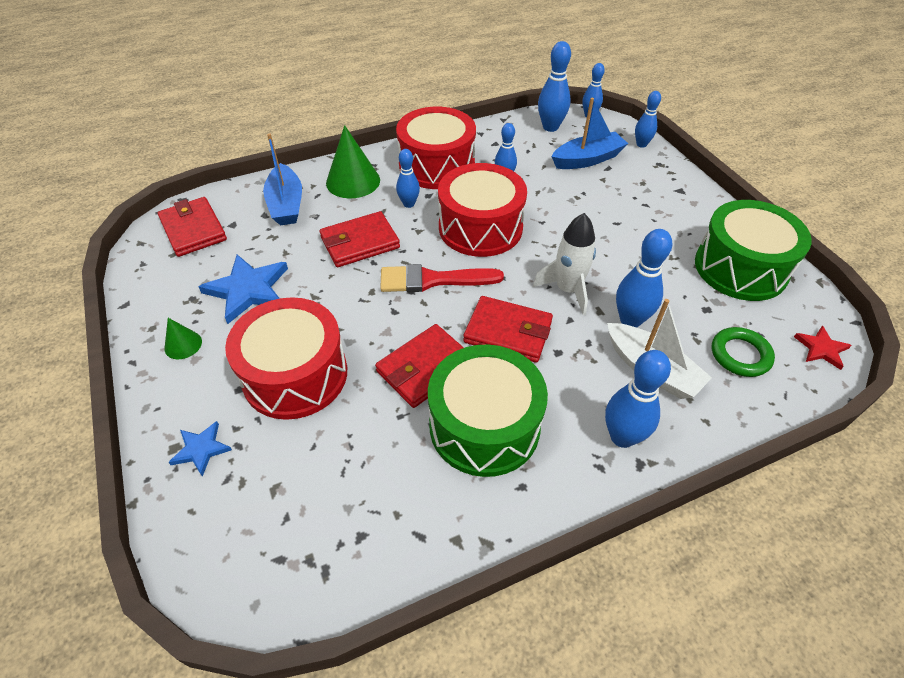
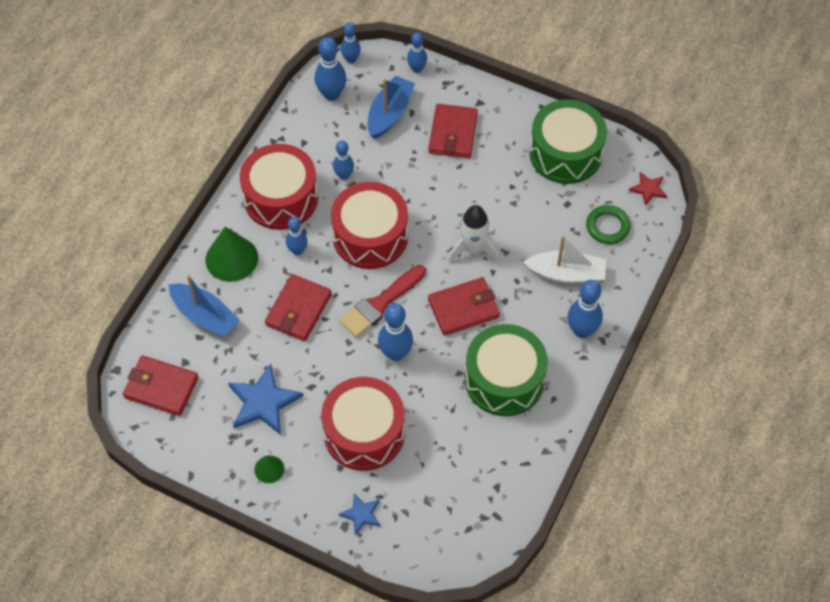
camera: 40 degrees left, 10 degrees up
red wallet [375,324,464,408] -> red wallet moved to [428,104,478,158]
blue bowling pin [616,229,672,328] -> blue bowling pin moved to [378,303,413,361]

